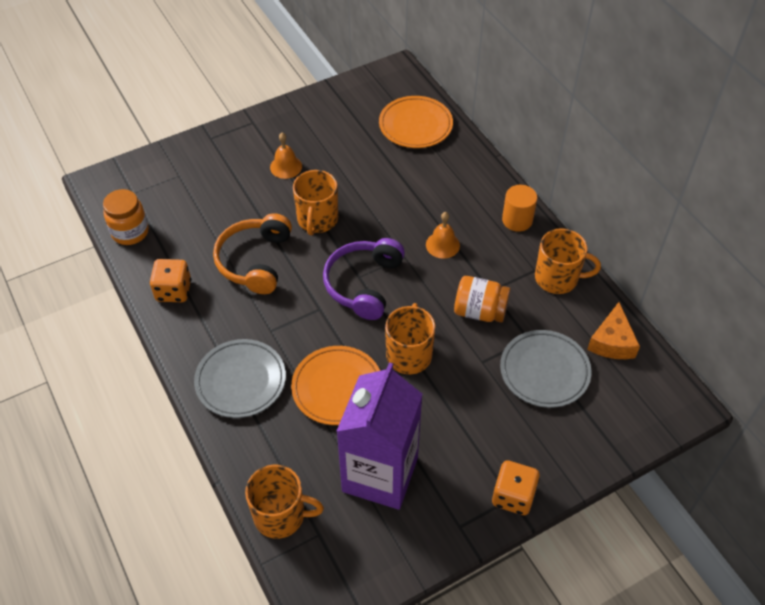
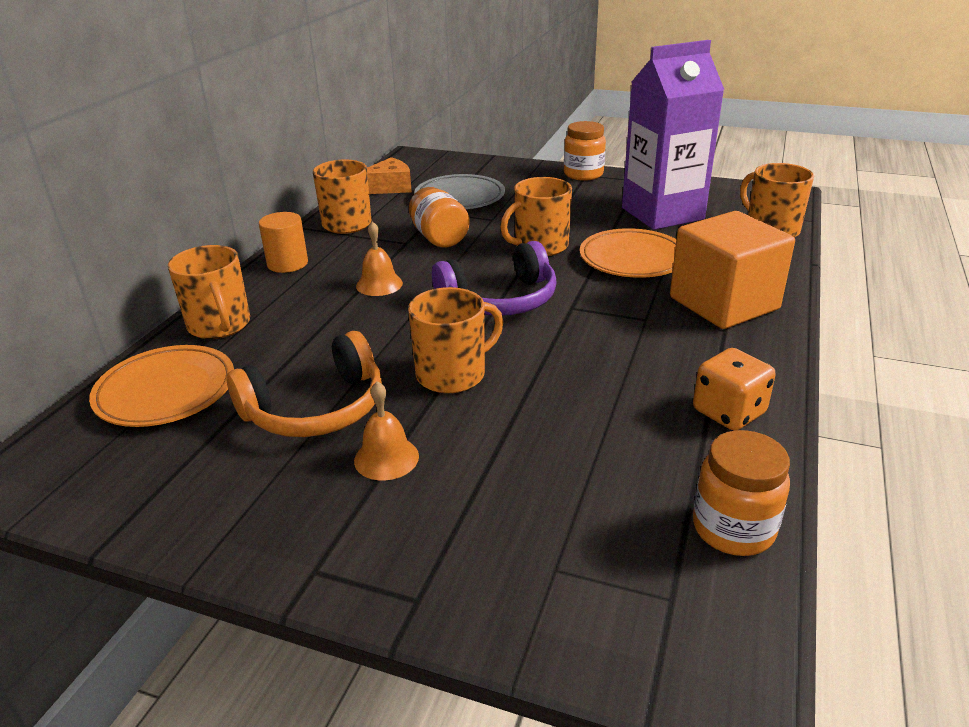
camera: 130 degrees left, 20 degrees down
grey plate [194,339,286,418] -> orange cube [670,211,795,329]
orange headphones [213,213,292,294] -> orange headphones moved to [227,331,382,437]
orange dice [492,460,540,515] -> orange jar [564,121,606,181]
none -> orange mug [168,245,250,339]

